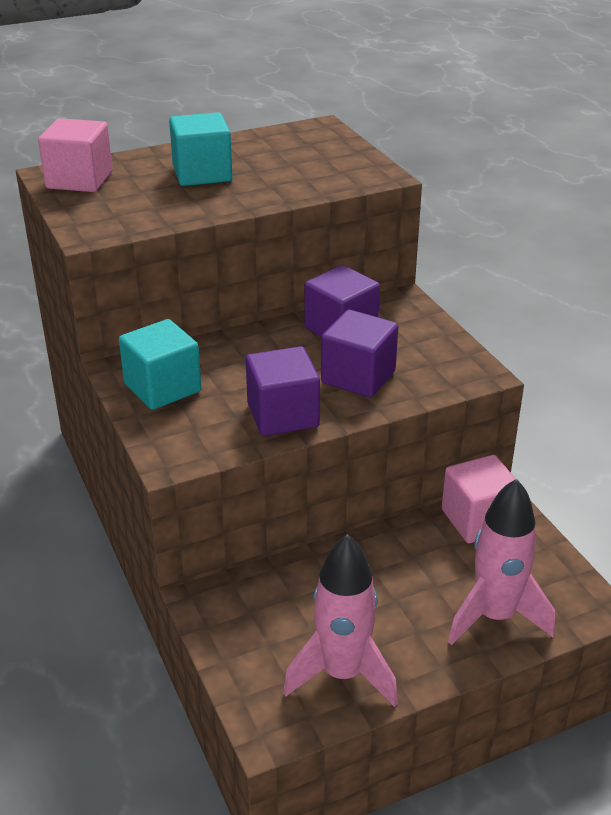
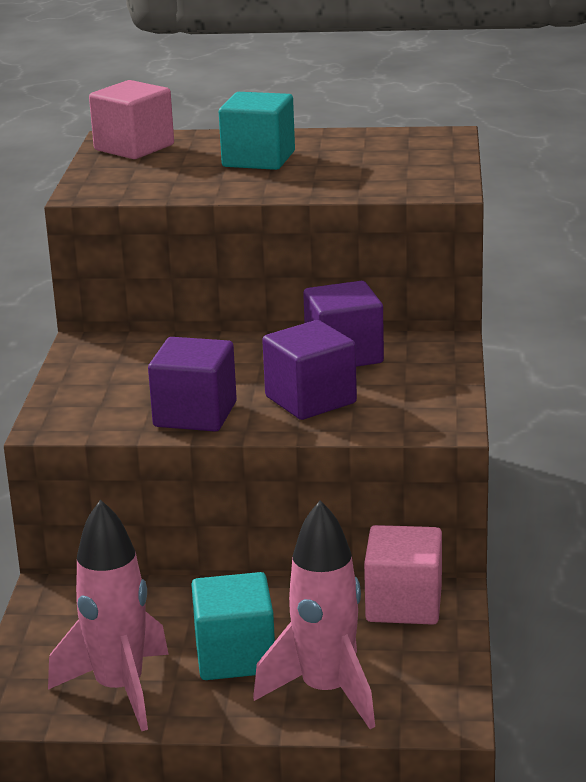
camera: 30 degrees right, 10 degrees down
turquoise cube [119,319,202,410] -> turquoise cube moved to [191,572,275,680]

